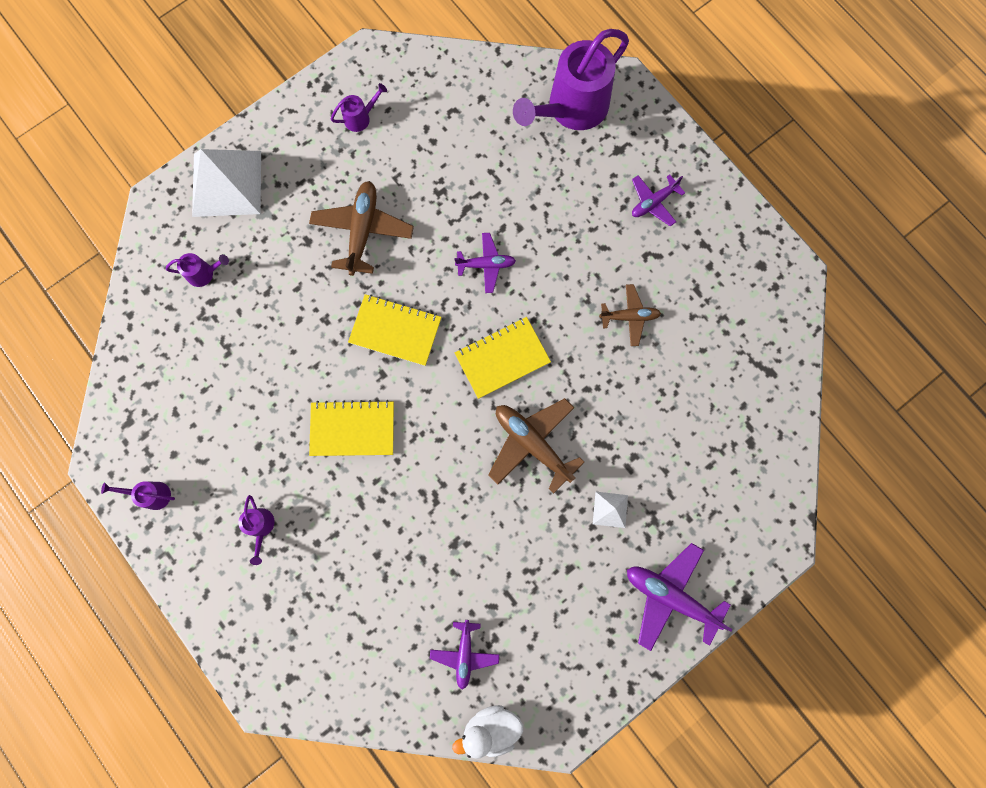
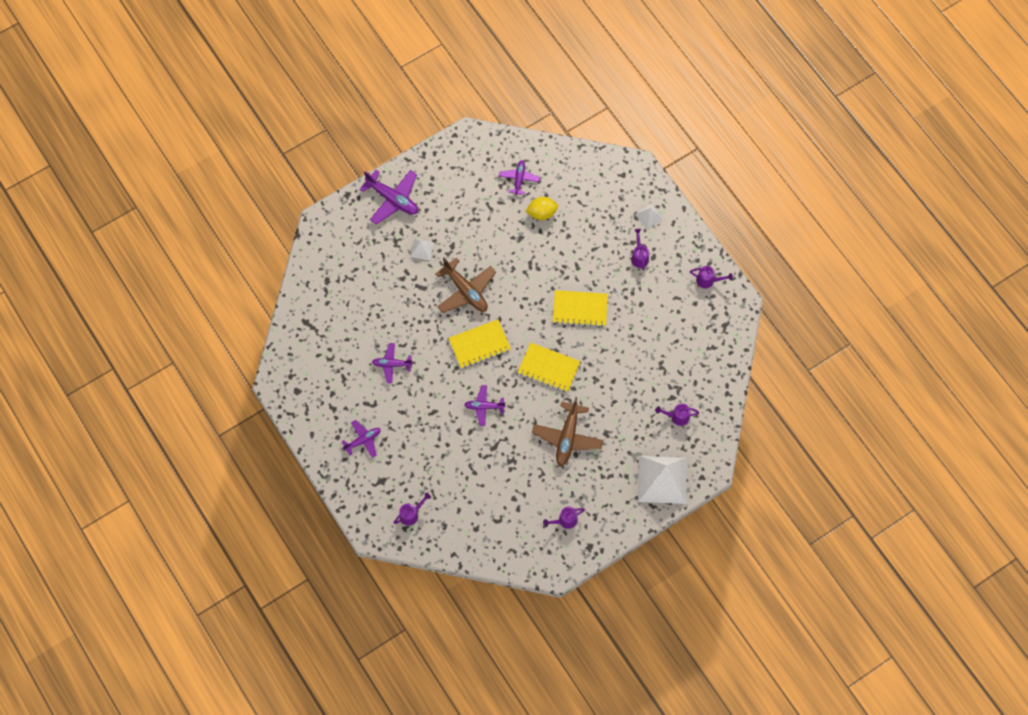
camera: 175 degrees left, 10 degrees down
white duck [452,705,523,759] -> none
purple watering can [513,29,629,130] -> purple watering can [393,493,431,526], size x0.43
brown plane [599,284,661,346] -> purple plane [372,343,413,383]
none -> yellow lemon [525,197,558,220]
none -> white pyramid [635,204,663,229]

